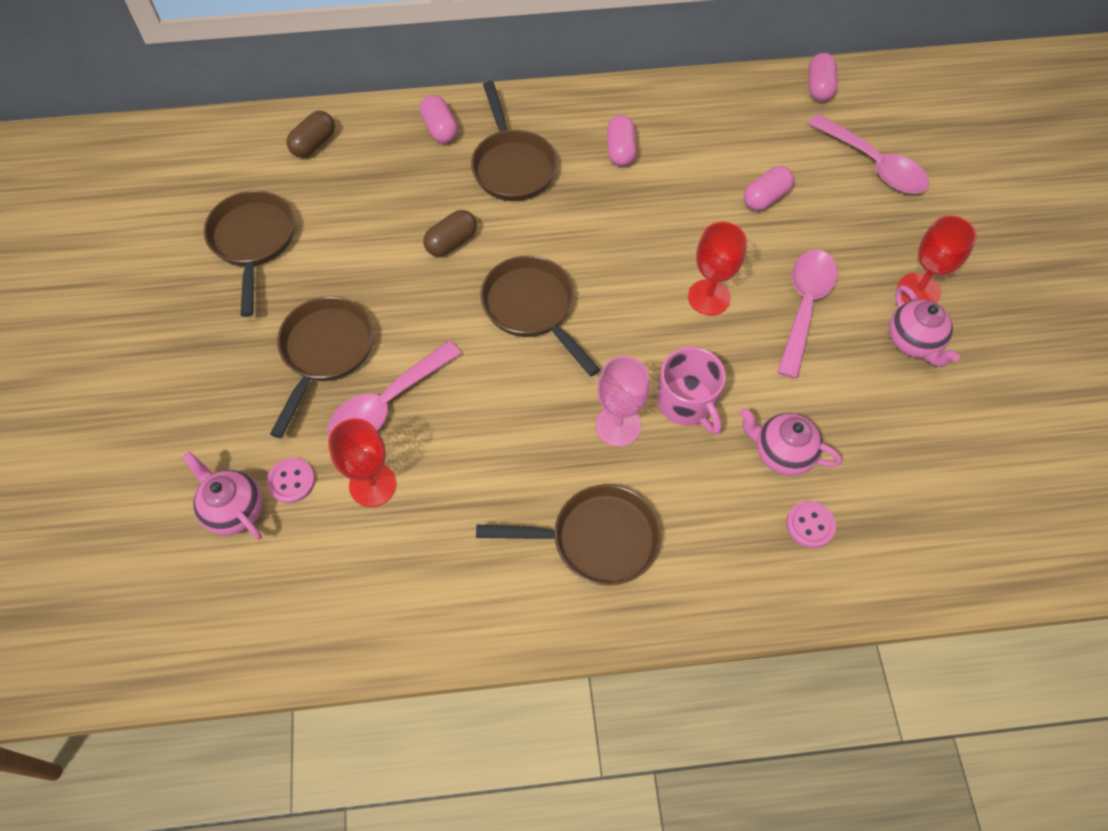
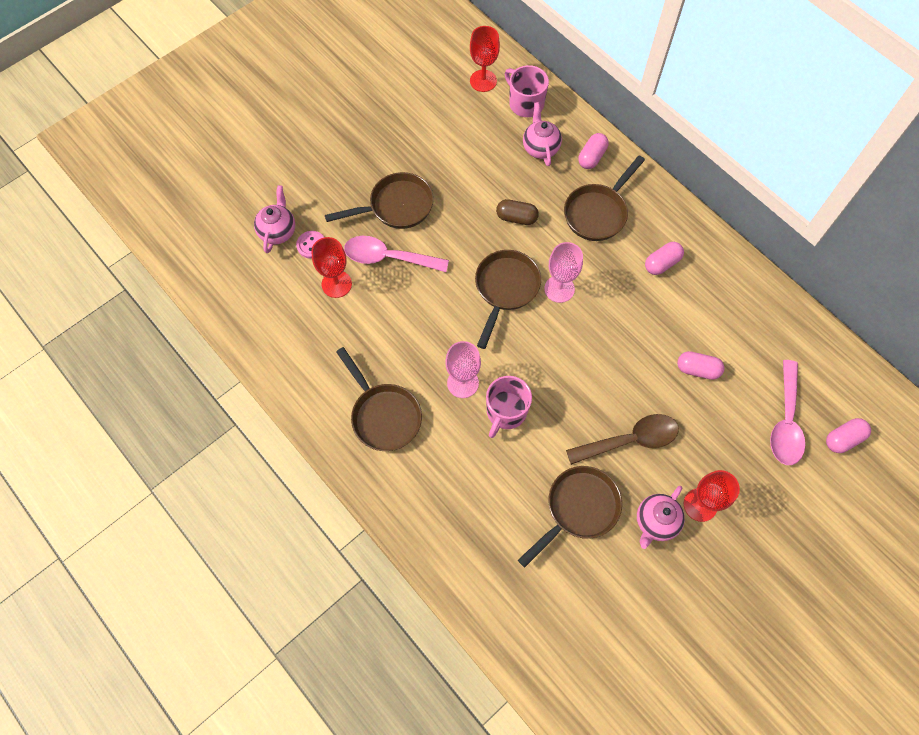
camera: 55 degrees right, 5 degrees up
brown pan [204,190,294,317] -> brown pan moved to [518,466,622,567]
brown capsule [286,111,335,158] -> pink mug [505,65,549,117]
red goblet [688,222,746,315] -> red goblet moved to [470,26,500,92]
pink teapot [740,408,842,476] -> pink teapot moved to [523,102,562,166]
pink spoon [777,250,838,379] -> brown spoon [566,414,679,465]
pink button [786,501,836,548] -> none
pink capsule [808,53,838,101] -> pink capsule moved to [826,418,871,453]
none -> pink goblet [544,242,583,303]

